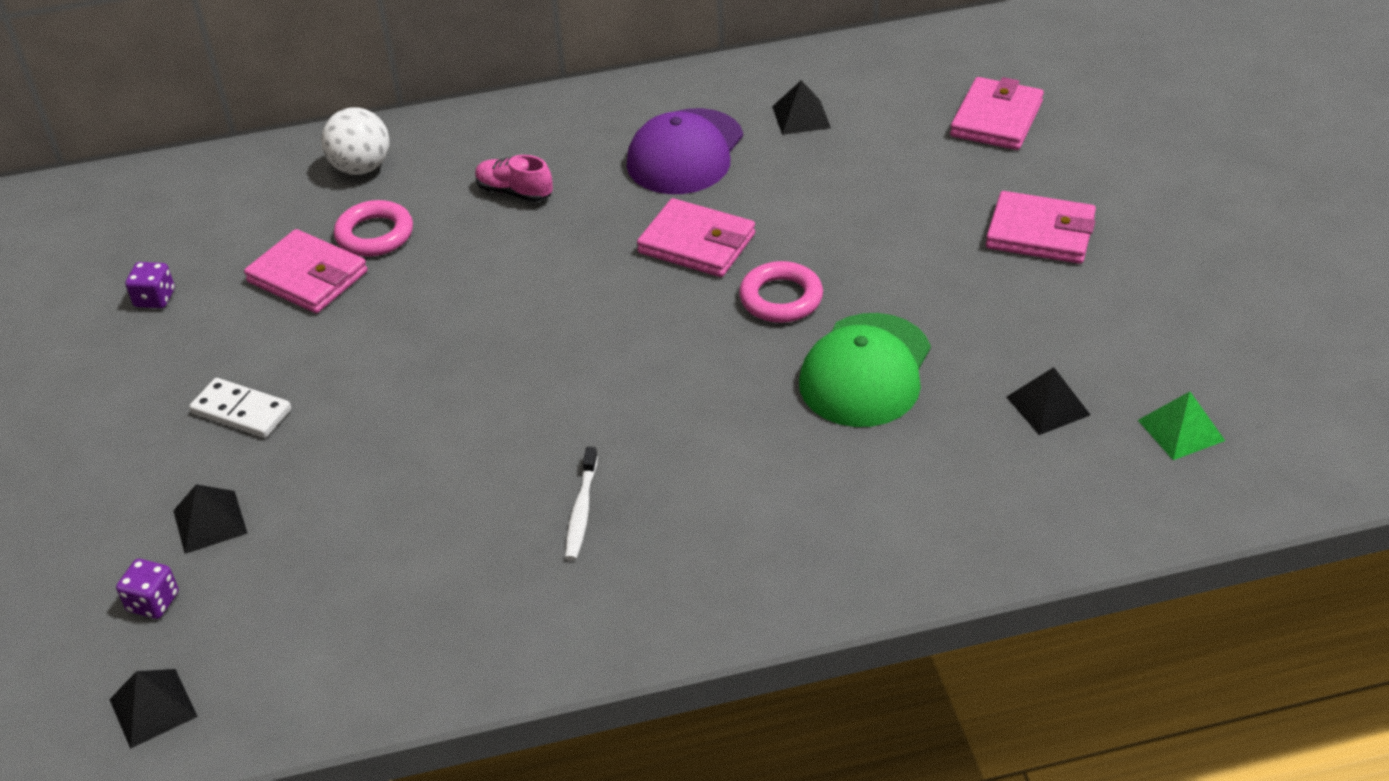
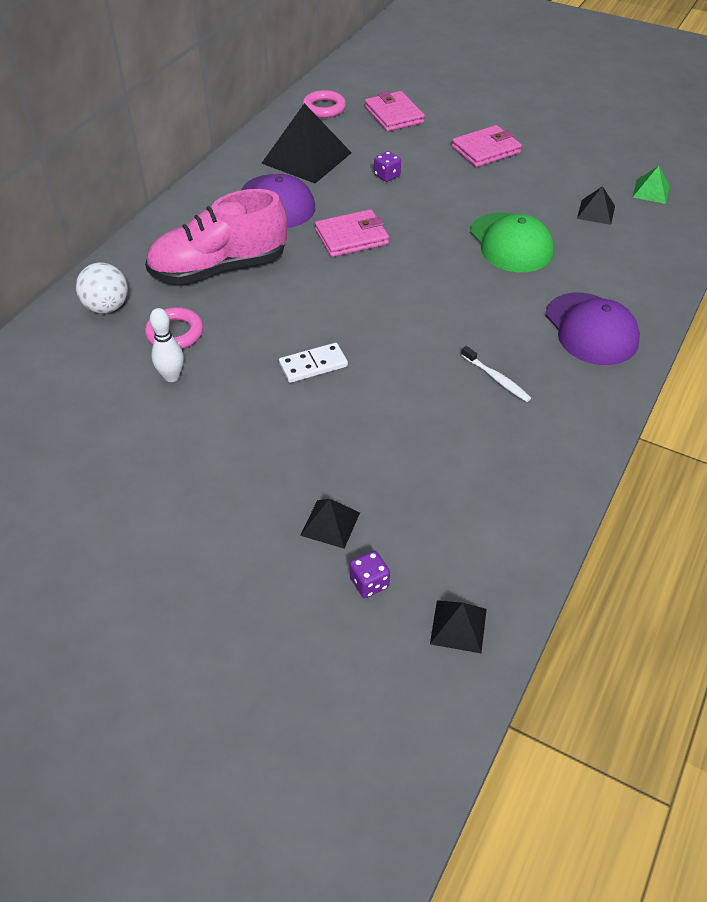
camera: 50 degrees left, 5 degrees up
purple dice [125,262,175,308] -> purple dice moved to [374,151,401,182]
white domino [189,378,291,438] -> white domino moved to [279,343,348,383]
pink wallet [244,229,368,313] -> white bowling pin [150,308,184,382]
pink shoe [475,155,553,202] -> pink shoe [145,189,287,284], size x2.33
pink ring [739,261,823,323] -> pink ring moved to [302,90,346,118]
black pyramid [772,80,831,135] -> black pyramid [261,103,352,183], size x2.08
none -> purple cap [545,293,640,365]

